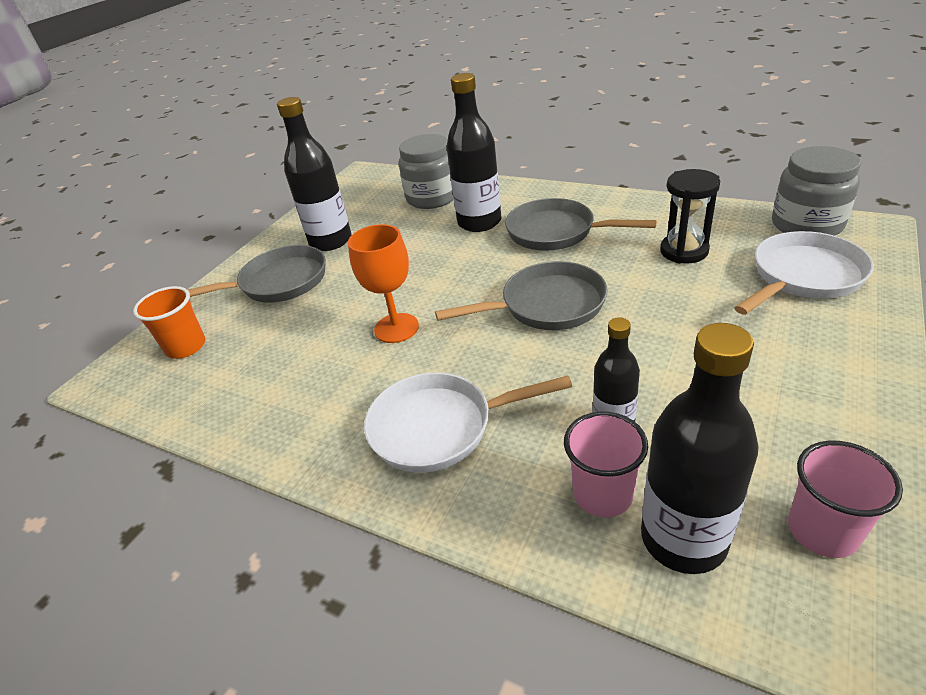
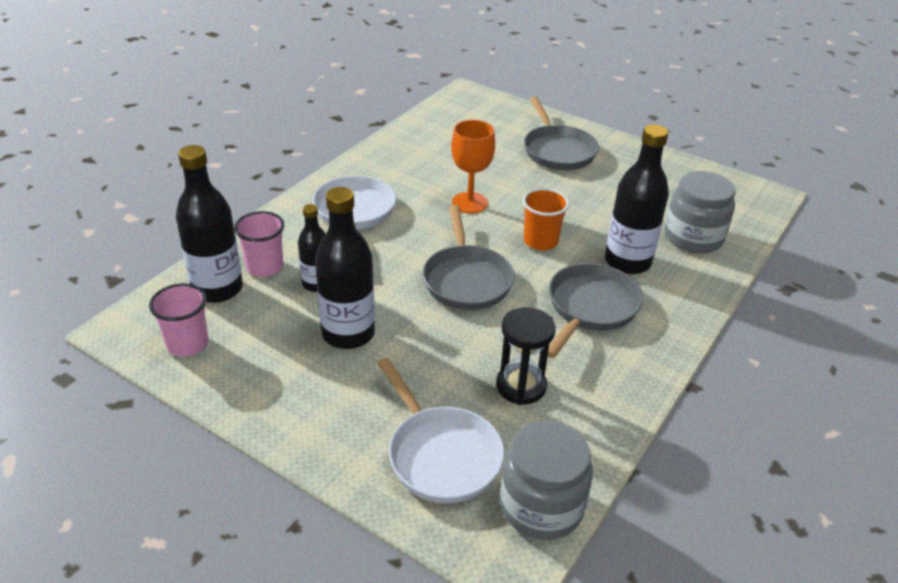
camera: 90 degrees right, 0 degrees up
orange cup [133,286,205,359] -> orange cup moved to [523,188,569,251]
black bottle [277,97,351,251] -> black bottle moved to [315,187,375,349]

